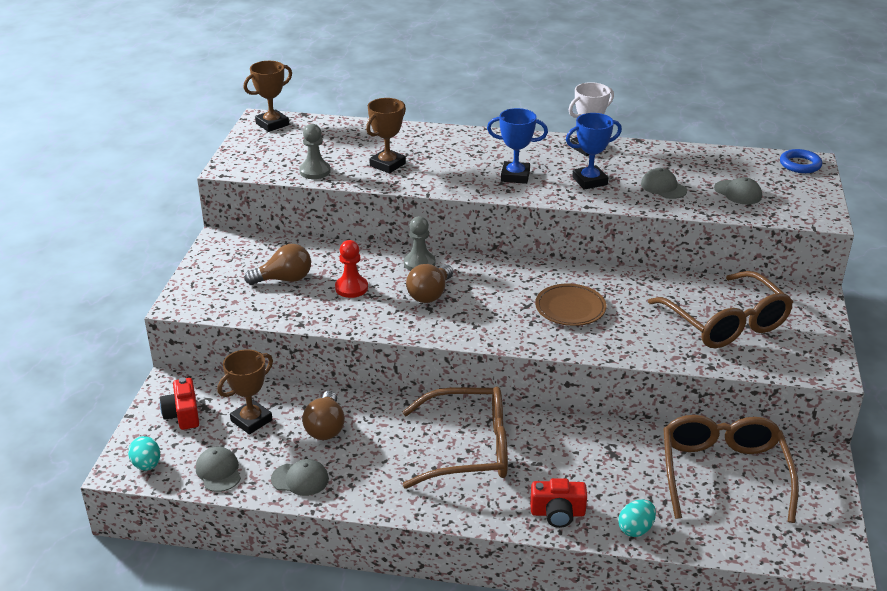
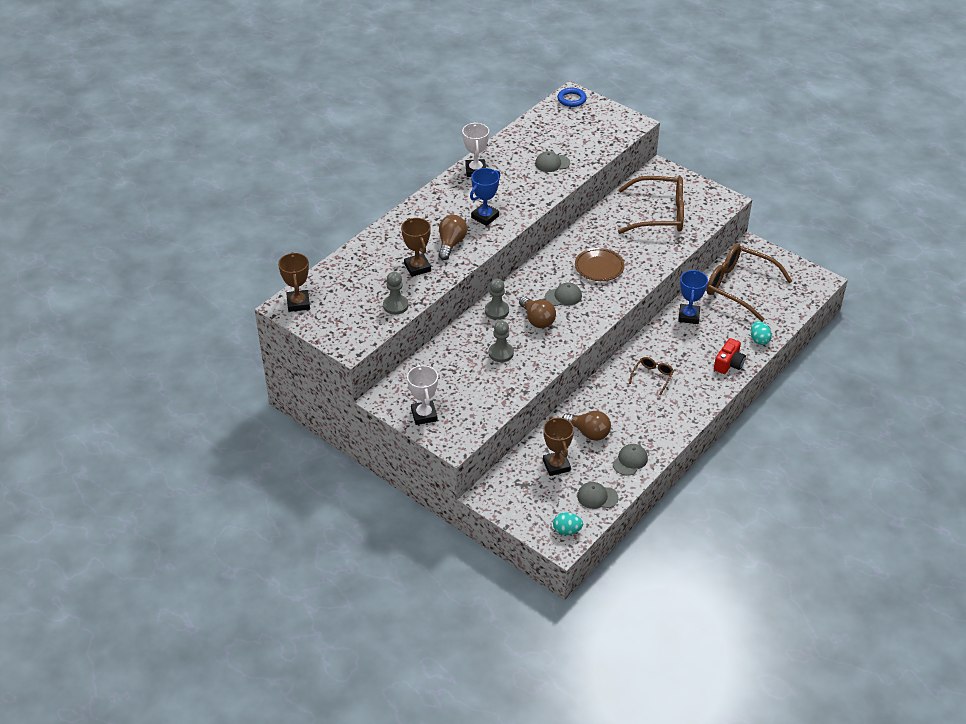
camera: 60 degrees left, 10 degrees up
red camera [160,377,199,430] -> none
brown light bulb [245,244,311,285] -> brown light bulb moved to [439,215,467,260]
red pawn [335,240,368,298] -> grey pawn [489,321,514,362]
brown glasses [402,387,508,489] -> brown glasses [629,357,674,395], size x0.46
blue trophy [566,113,622,190] -> blue trophy moved to [678,269,708,324]
grey cap [714,177,762,204] -> grey cap moved to [545,282,582,306]
none -> white trophy [407,364,438,425]

